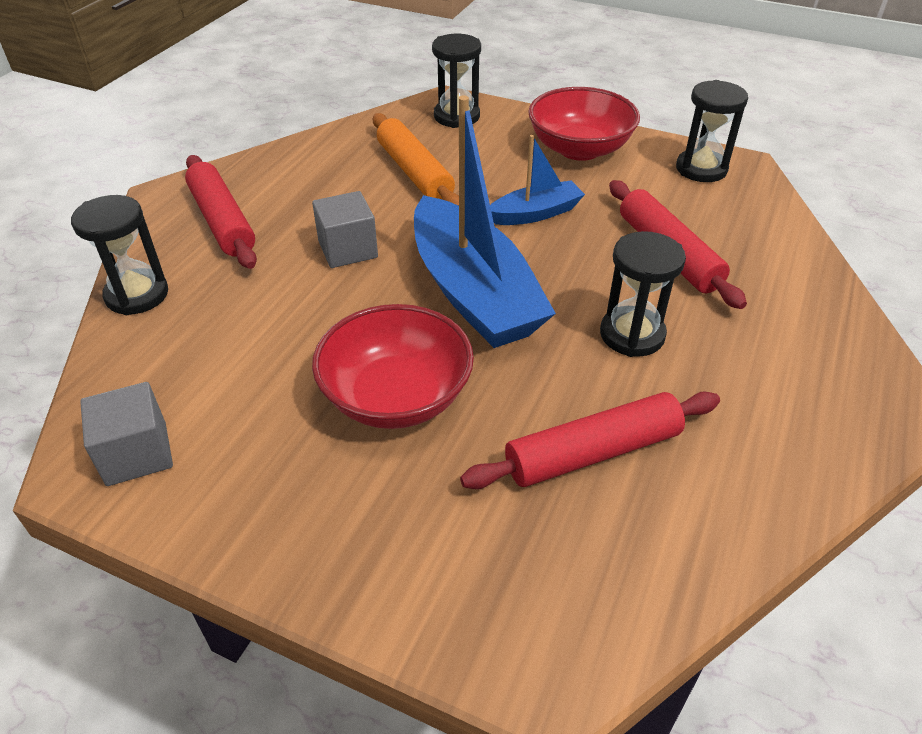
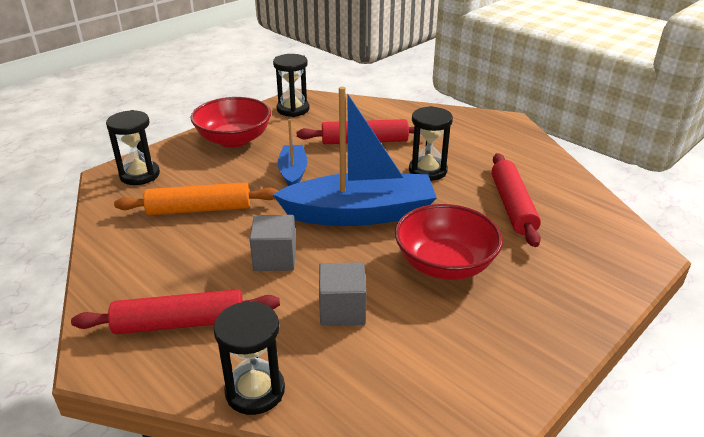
camera: 70 degrees left, 10 degrees down
grey cube [80,382,173,486] -> grey cube moved to [319,262,366,326]

